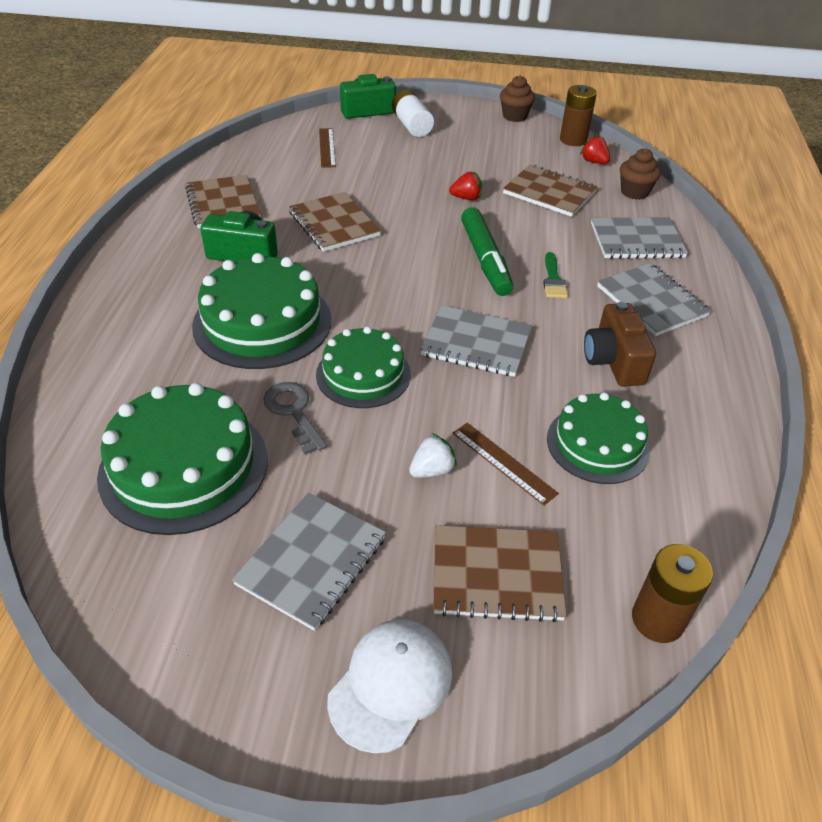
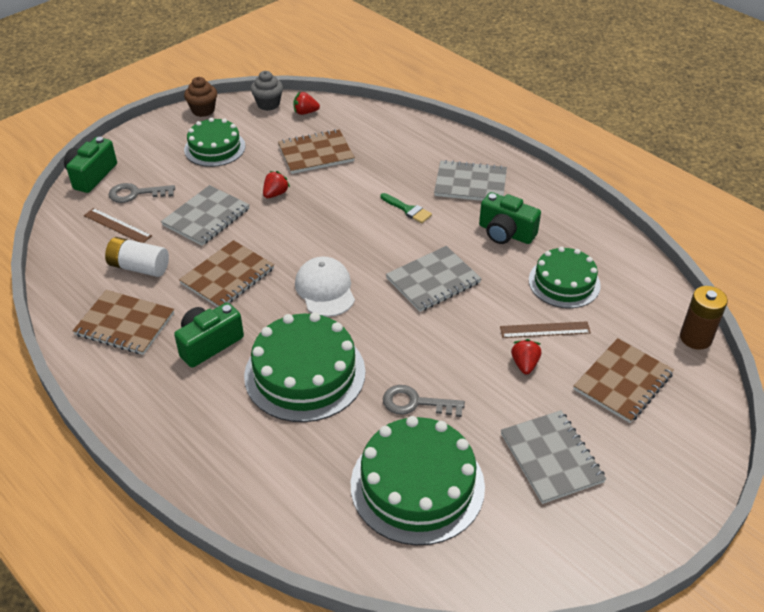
camera: 50 degrees left, 0 degrees up
brown notebook [289,192,381,252] -> brown notebook turned 60 degrees counterclockwise [179,240,274,307]
green cake [316,326,411,408] -> green cake moved to [184,117,245,167]
white cap [327,619,452,753] -> white cap moved to [295,256,355,317]
white battery [392,90,434,137] -> white battery moved to [105,237,169,277]
white strawberry [409,433,457,478] -> red strawberry [511,339,541,374]
green marker [461,207,513,296] -> none
brown battery [560,85,597,146] -> grey cupcake [251,71,283,111]
brown camera [584,302,656,387] -> green camera [479,192,541,244]
grey notebook [591,217,688,259] -> grey notebook moved to [161,185,250,246]
brown cupcake [620,148,661,200] -> none
none -> grey key [109,183,175,203]

